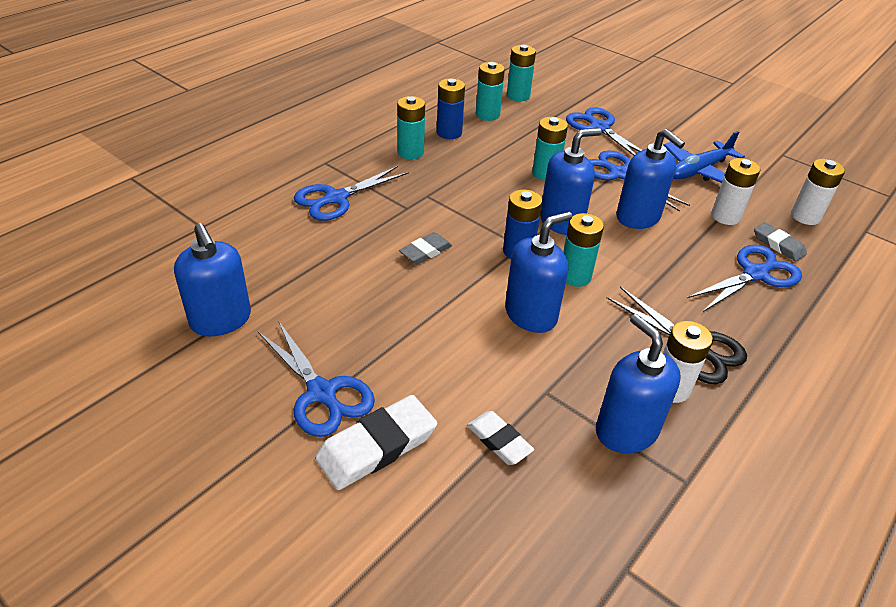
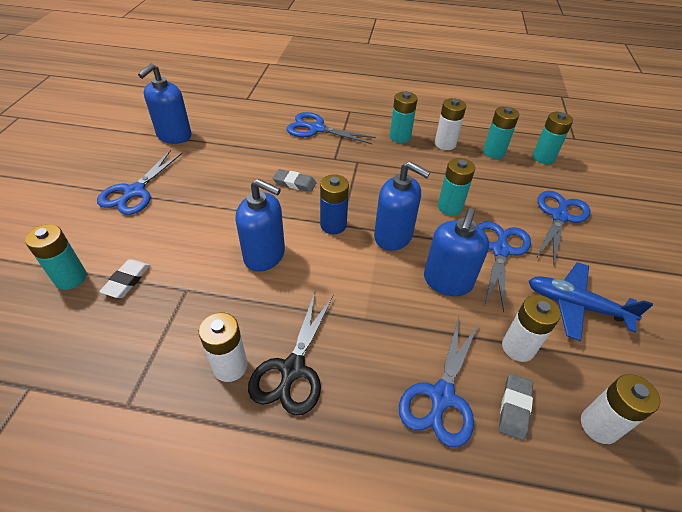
camera: 60 degrees right, 5 degrees up
white eraser [315,395,437,490] -> none
blue battery [437,78,465,139] -> white battery [435,98,466,150]
turquoise battery [563,213,604,287] -> turquoise battery moved to [25,224,87,290]
blue soap dispenser [596,314,681,453] -> none
blue scissors [687,244,802,312] -> blue scissors turned 90 degrees clockwise [399,317,479,447]

